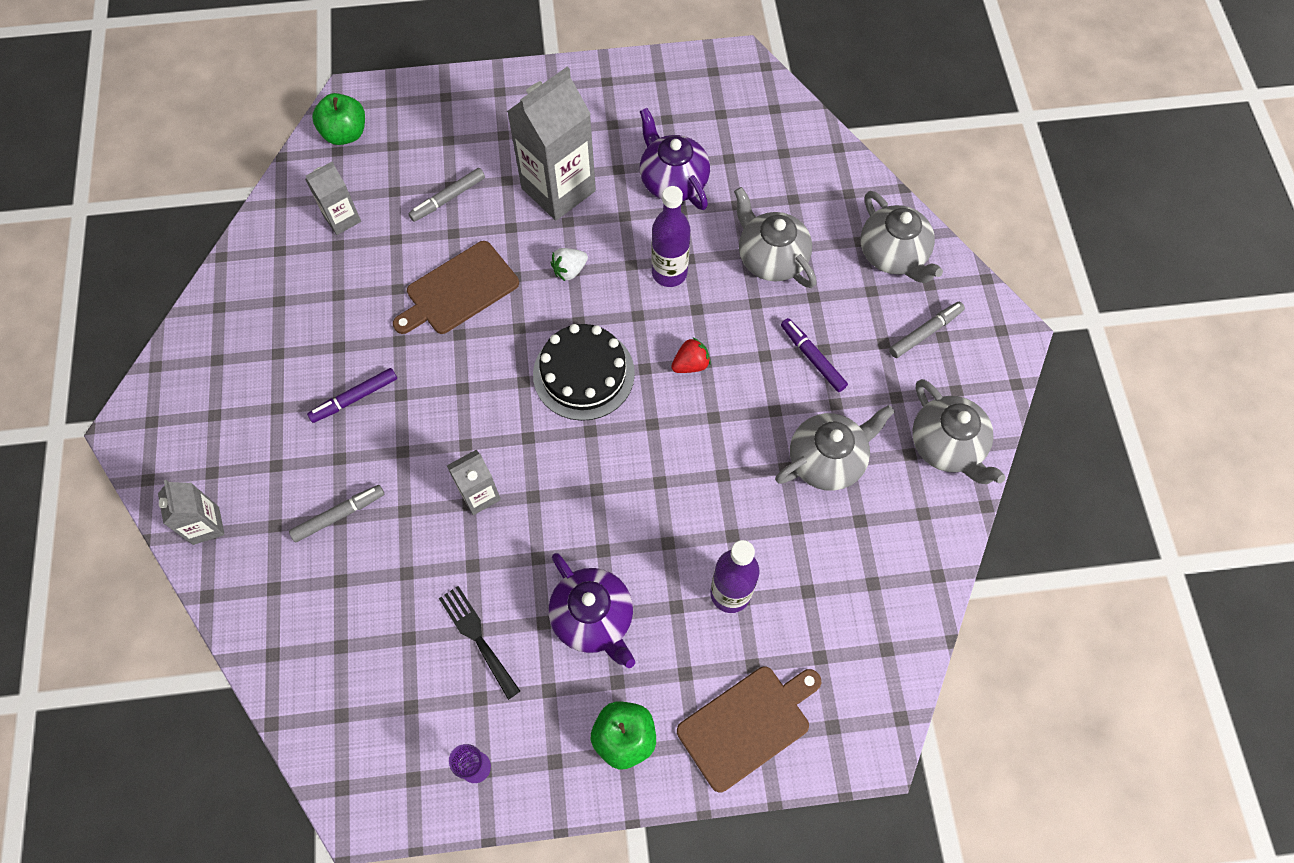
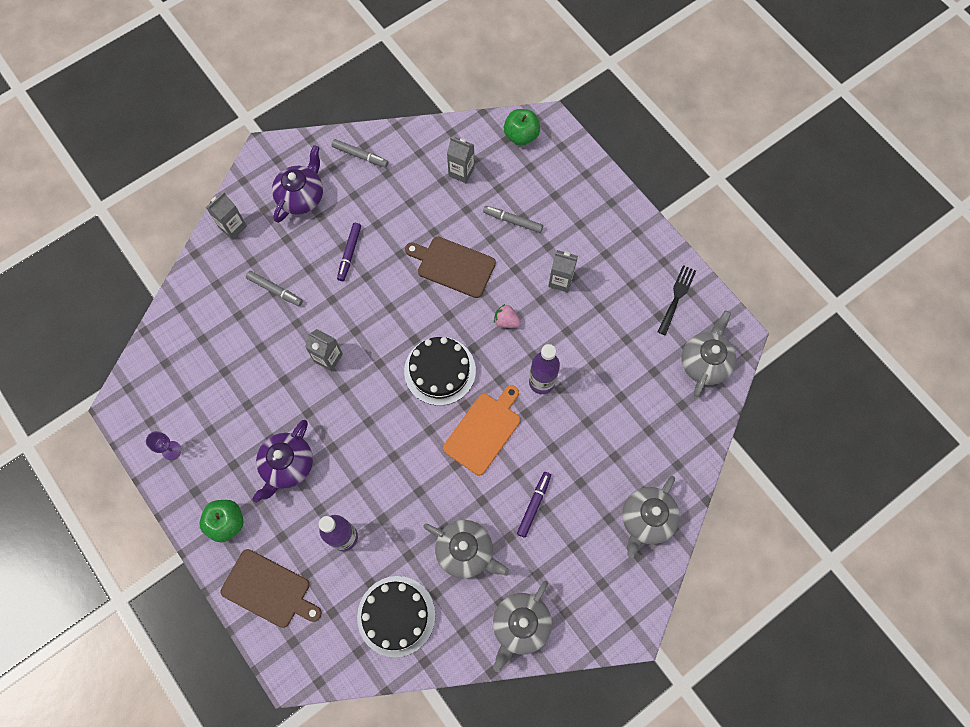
camera: 60 degrees right, 5 degrees up
purple marker [307,368,397,423] -> purple marker turned 105 degrees counterclockwise [337,223,361,281]
black fork [439,586,520,700] -> black fork moved to [657,265,696,335]
grey carton [507,67,596,220] -> grey carton [548,250,578,292], size x0.52
white strawberry [551,248,588,281] -> pink strawberry [494,304,521,328]
purple teapot [640,108,710,210] -> purple teapot moved to [272,145,323,223]
red strawberry [671,338,711,373] -> orange cutting board [443,385,520,475]
grey teapot [734,187,817,288] -> grey teapot moved to [681,310,736,397]
grey marker [889,302,965,358] -> grey marker moved to [332,139,388,167]
none -> black cake [357,576,435,657]

